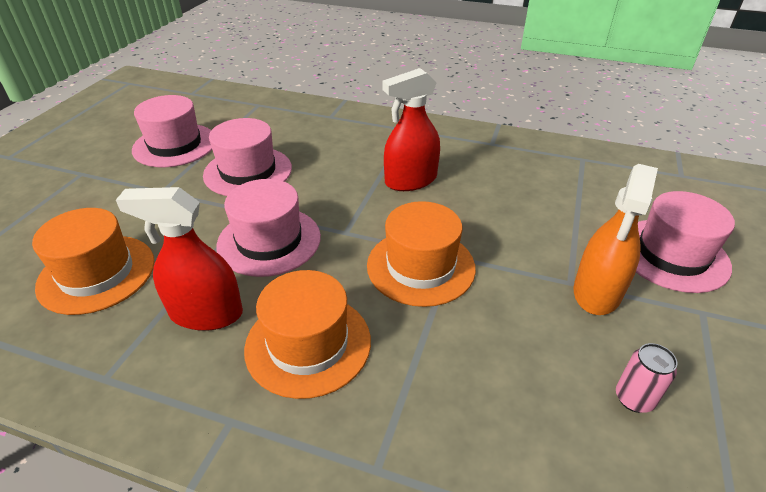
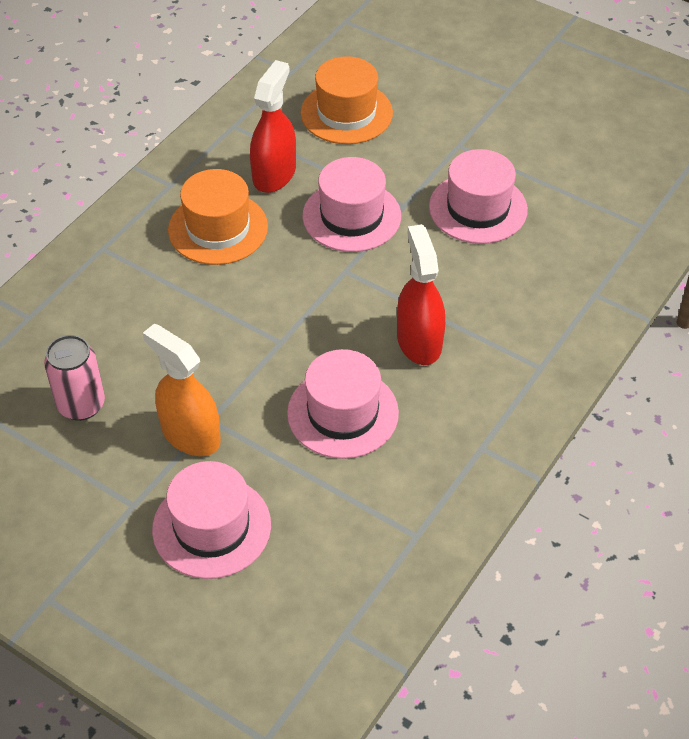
camera: 105 degrees right, 10 degrees up
pink hat [132,95,212,167] -> pink hat moved to [287,349,399,459]
orange hat [367,201,476,307] -> none
pink can [616,343,677,413] -> pink can [44,335,105,421], size x1.55

